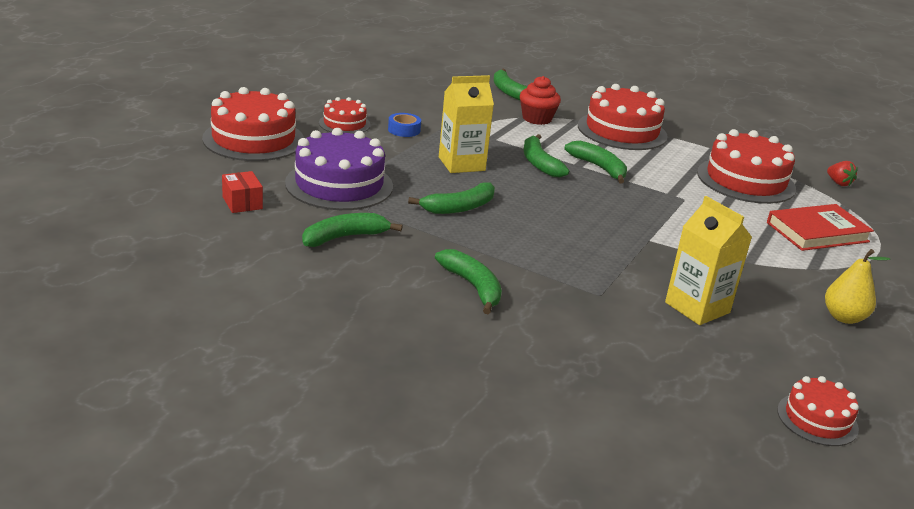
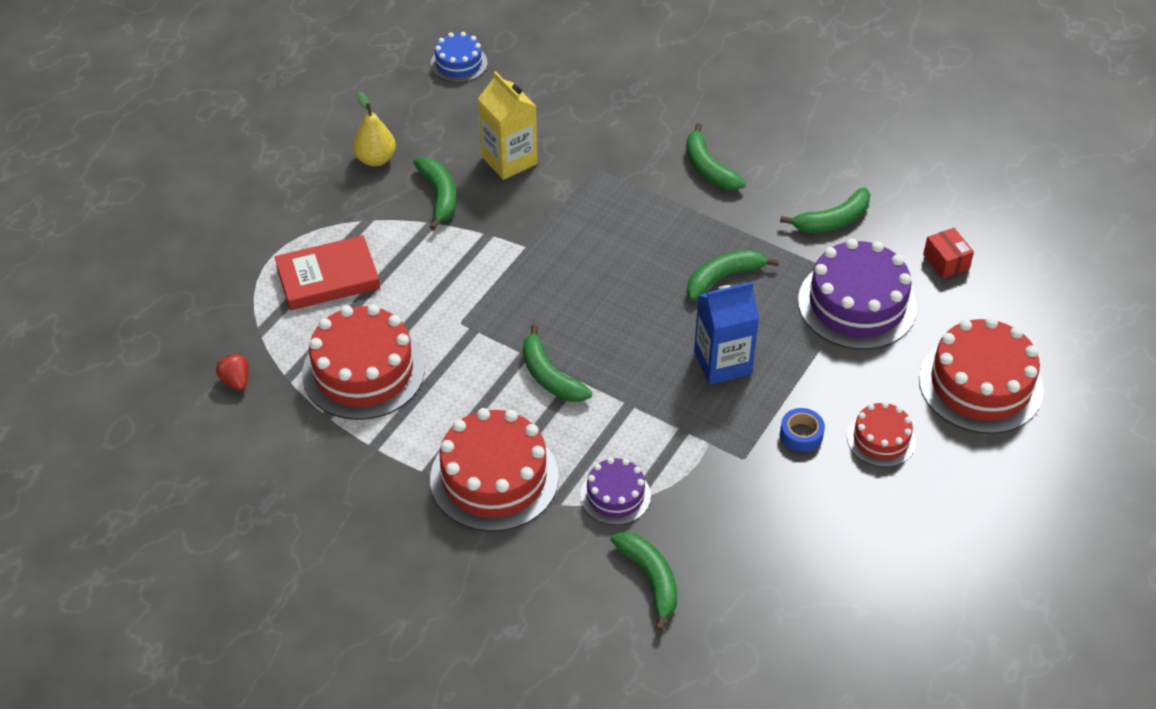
camera: 175 degrees left, 20 degrees up
yellow carton [439,75,494,173] -> blue carton [694,282,759,385]
red cupcake [520,76,561,125] -> purple cake [580,457,651,525]
green banana [523,134,569,177] -> green banana moved to [413,157,456,230]
red cake [777,376,859,446] -> blue cake [431,32,488,83]

